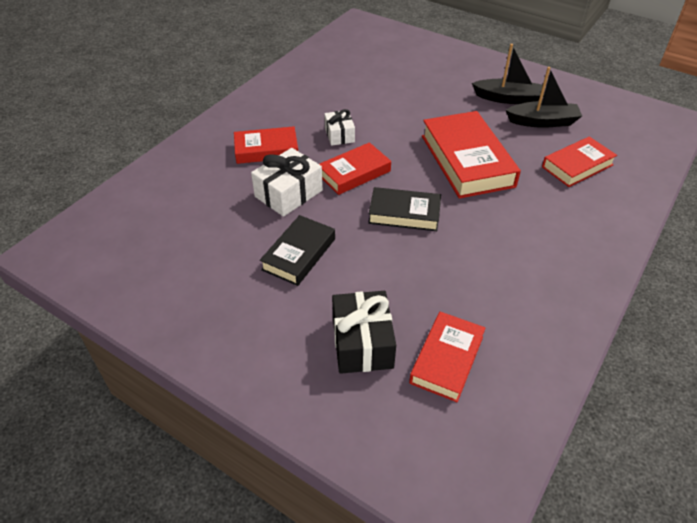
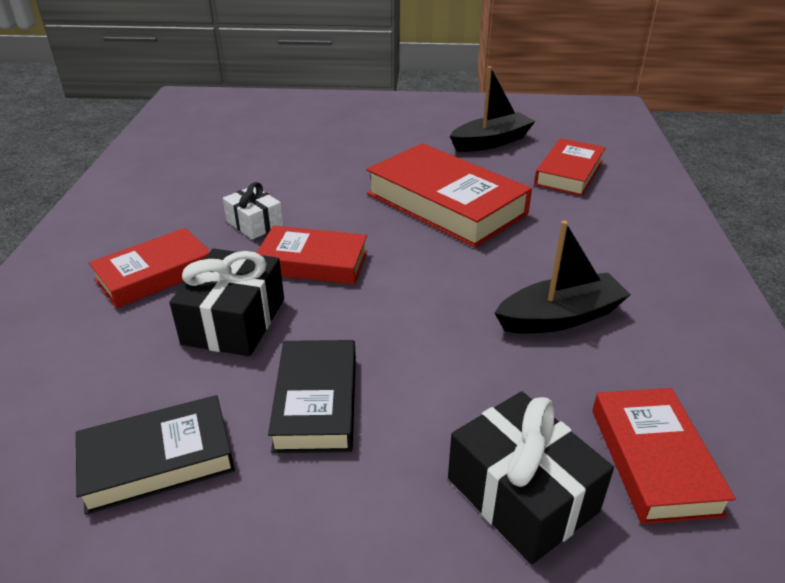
camera: 30 degrees left, 10 degrees down
white gift [251,148,323,217] -> black gift [169,249,284,357]
red book [319,142,391,195] -> red book turned 75 degrees clockwise [257,226,367,284]
black book [368,187,441,231] -> black book moved to [76,395,235,515]
black boat [472,44,544,104] -> black boat moved to [495,221,631,334]

